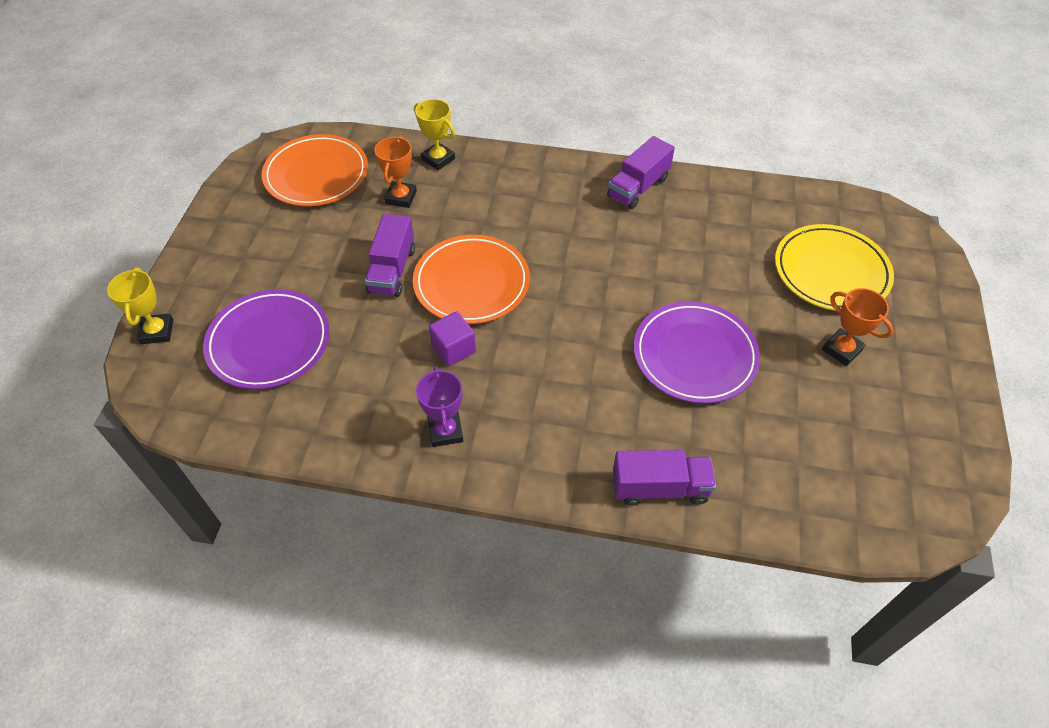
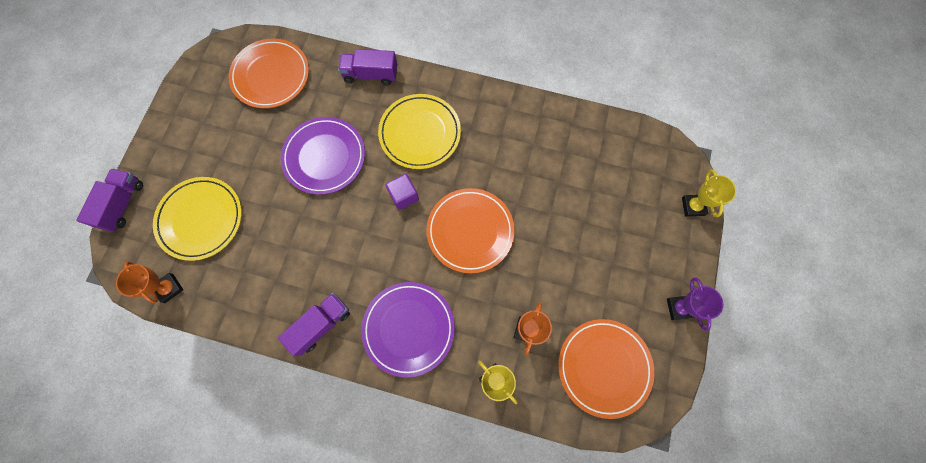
camera: 175 degrees left, 20 degrees up
purple plate [203,289,329,389] -> purple plate moved to [361,282,455,377]
purple truck [365,214,415,297] -> purple truck moved to [76,168,143,232]
purple trophy [416,366,463,447] -> purple trophy moved to [667,278,724,331]
purple cube [429,311,476,366] -> purple cube moved to [385,174,419,210]
orange trophy [822,288,894,366] -> orange trophy moved to [116,262,184,303]
none -> orange plate [228,38,309,109]
none -> yellow plate [378,94,461,169]

